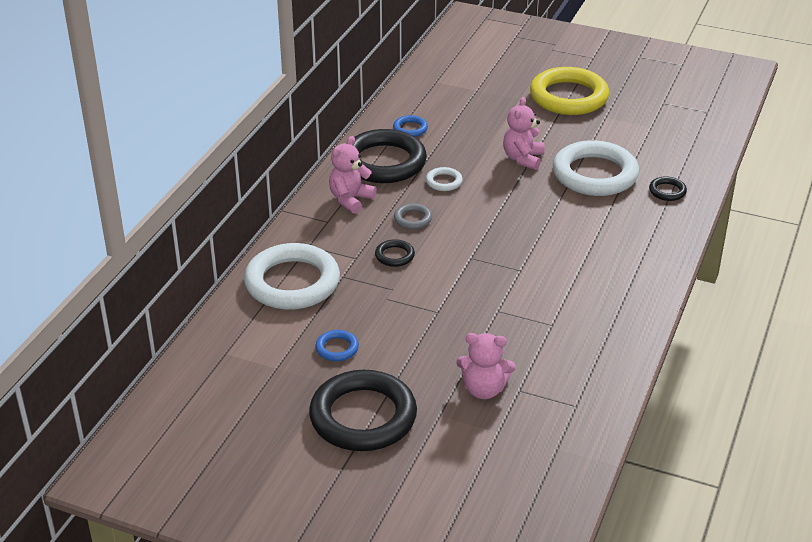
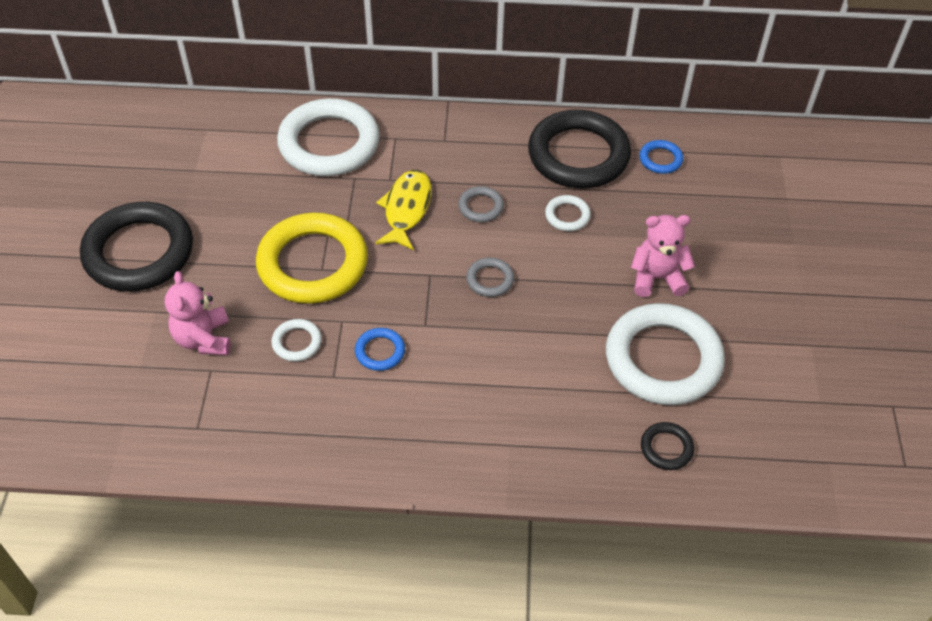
camera: 70 degrees right, 15 degrees up
blue ring [315,330,359,361] -> blue ring moved to [355,328,405,371]
pink teddy bear [329,136,377,213] -> none
black ring [375,239,415,267] -> yellow fish [375,169,432,250]
yellow ring [530,67,609,115] -> yellow ring moved to [256,212,368,304]
none -> white ring [271,319,322,362]
none -> grey ring [466,258,514,297]

